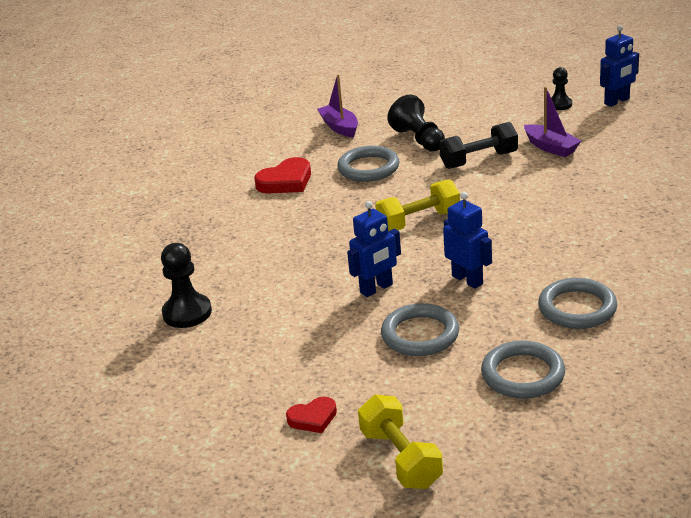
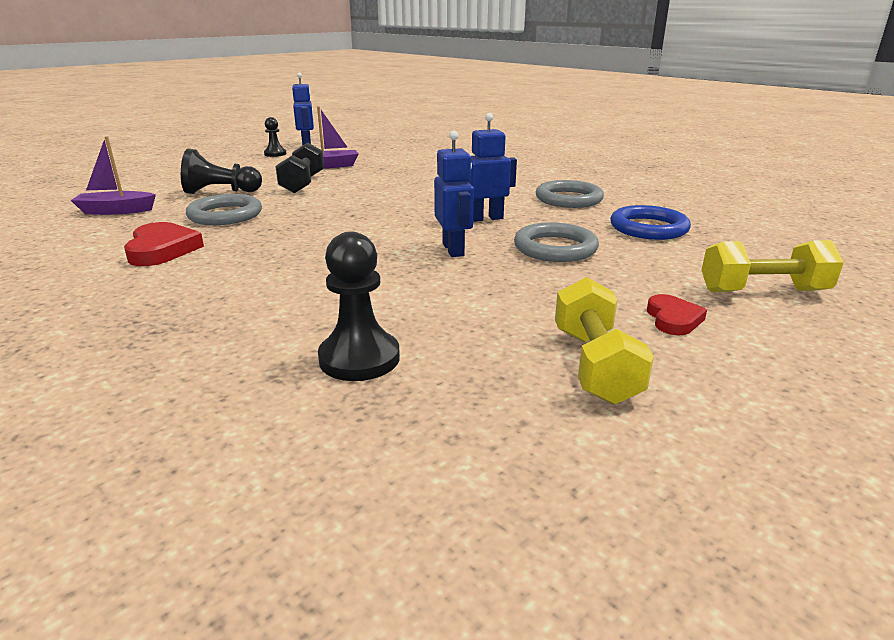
camera: 70 degrees left, 5 degrees down
yellow dumbbell [375,179,460,231] -> yellow dumbbell moved to [555,277,654,405]
grey ring [481,340,565,399] -> blue ring [610,205,691,240]

